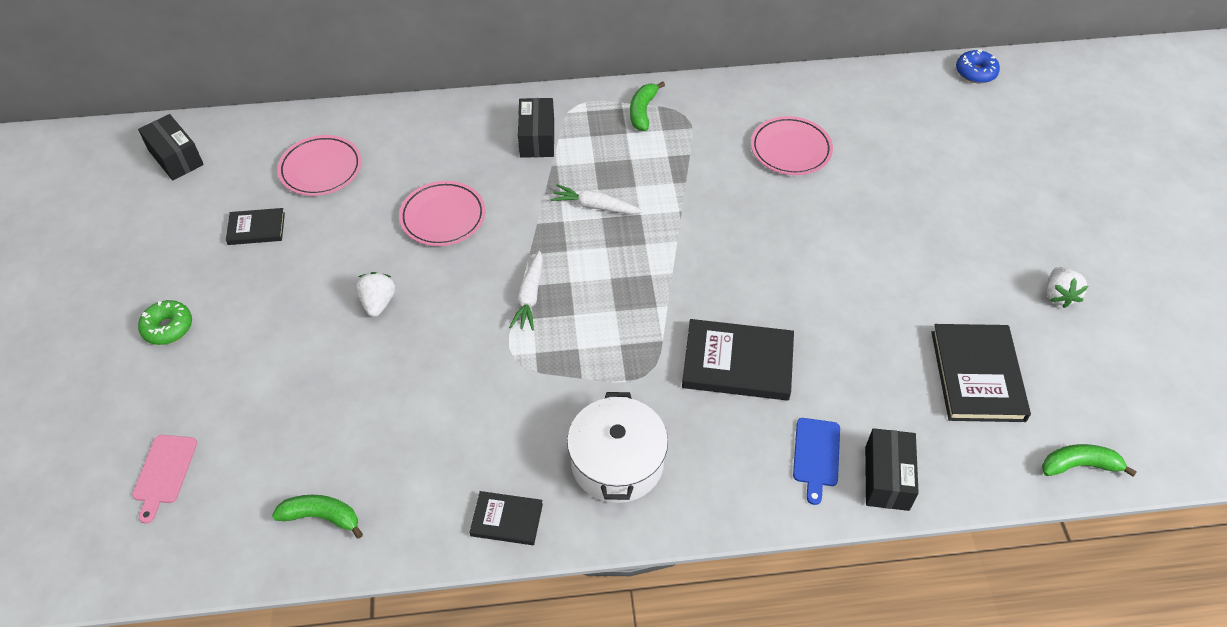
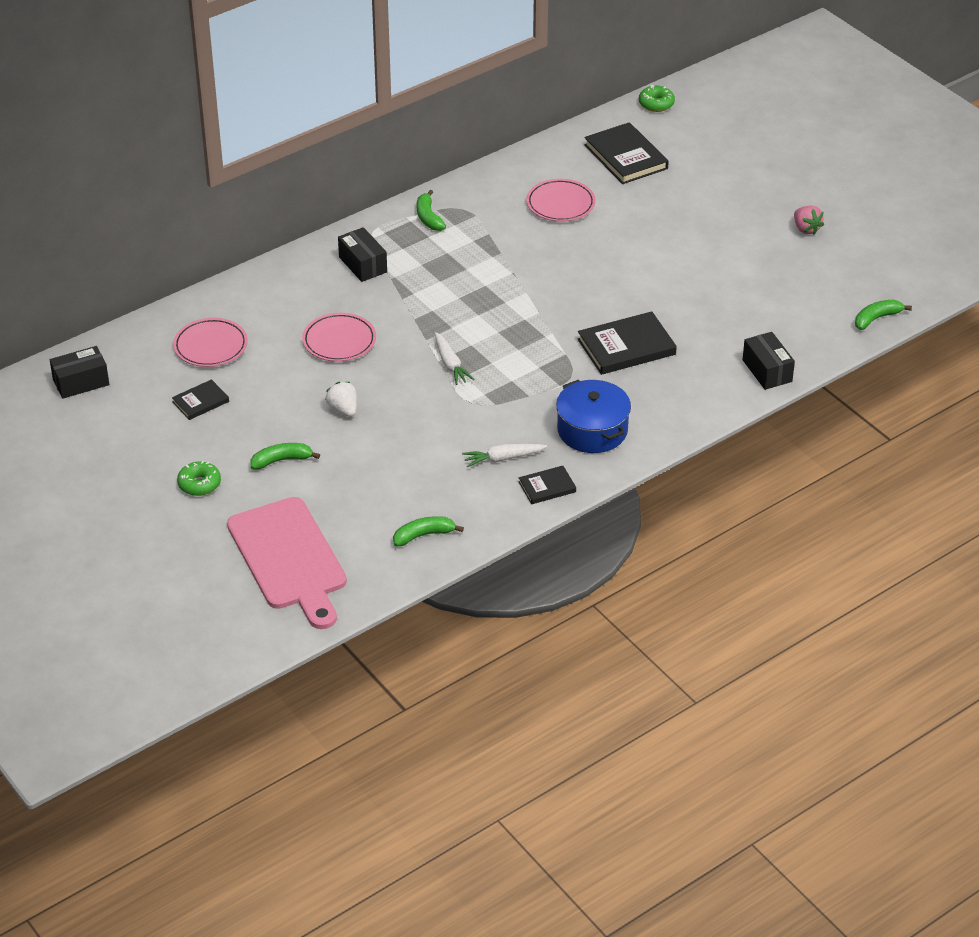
camera: 30 degrees left, 10 degrees down
pink cutting board [132,435,197,524] -> pink cutting board [227,497,347,629], size x2.34
black box [138,114,204,180] -> black box turned 45 degrees counterclockwise [50,346,109,399]
white carrot [550,184,643,214] -> white carrot moved to [462,444,547,467]
white pot [567,392,668,503] -> blue pot [556,380,631,453]
blue cutting board [793,418,840,505] -> none
black book [931,324,1031,422] -> black book moved to [584,122,669,184]
blue donut [956,49,1000,83] -> green donut [639,85,675,112]
white strawberry [1046,267,1088,308] -> pink strawberry [794,205,824,235]
none -> green banana [250,443,320,469]

